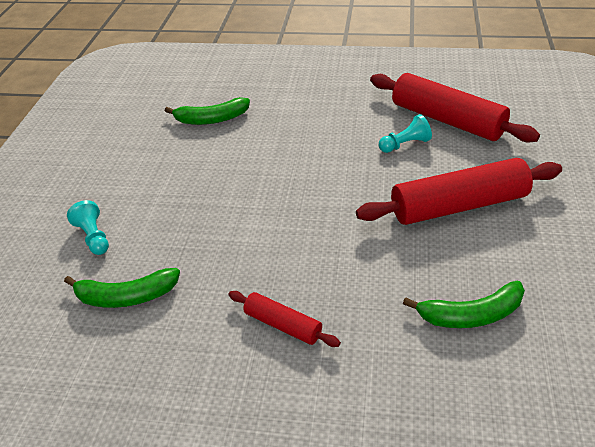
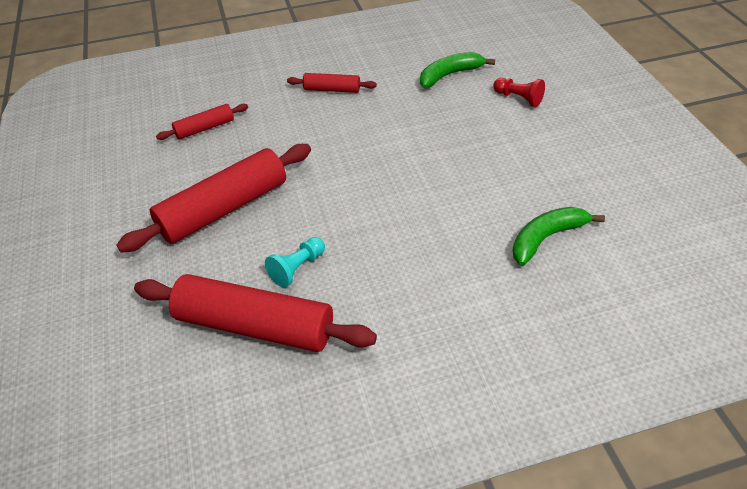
camera: 155 degrees right, 5 degrees up
turquoise pawn [67,200,109,255] -> red pawn [493,78,545,107]
green banana [403,281,525,328] -> red rolling pin [156,104,248,140]

